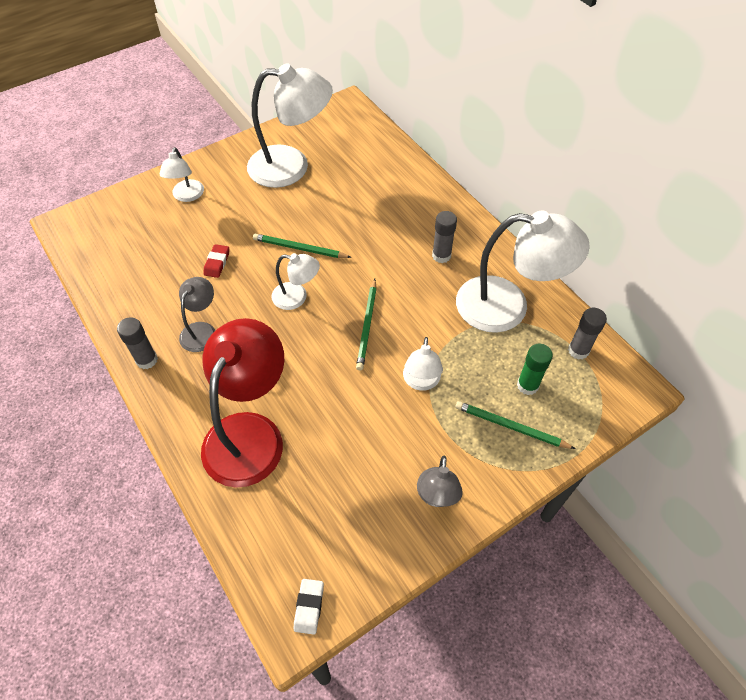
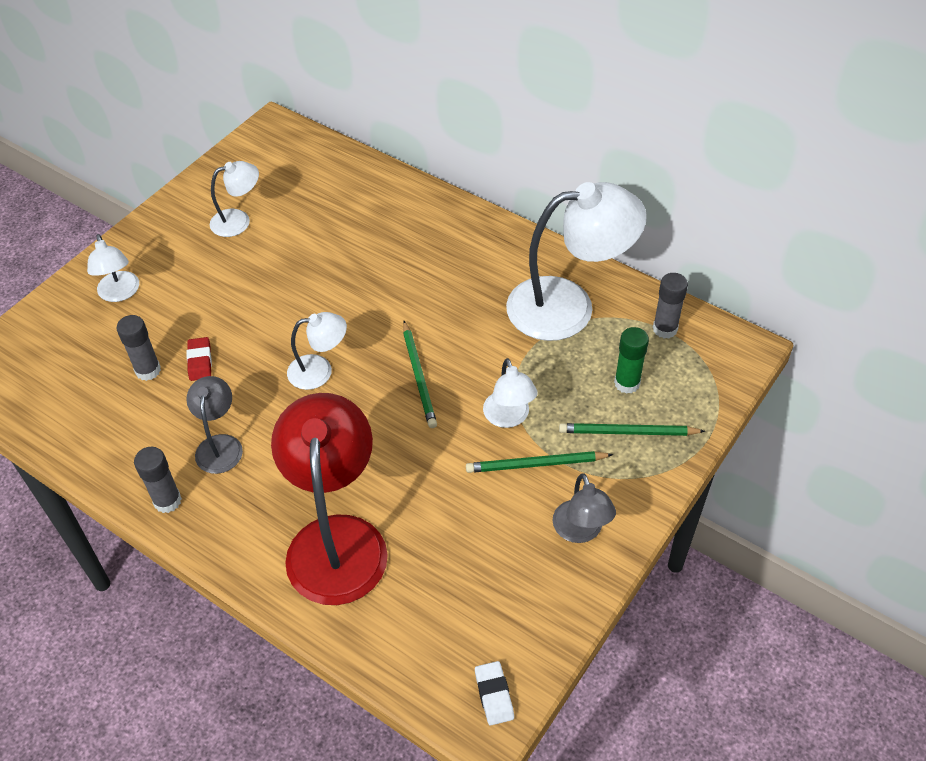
camera: 20 degrees left, 5 degrees down
white lamp [247,63,333,188] -> white lamp [210,161,259,237], size x0.50
green pencil [253,234,352,258] -> green pencil moved to [466,451,613,473]
grey glue stick [432,211,457,263] -> grey glue stick moved to [117,315,161,381]

